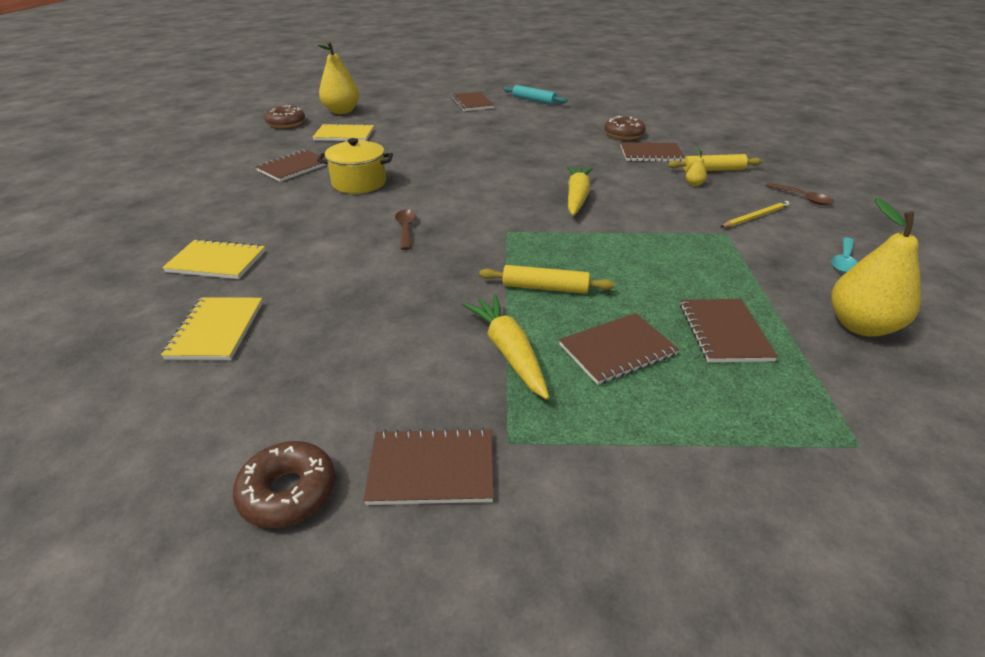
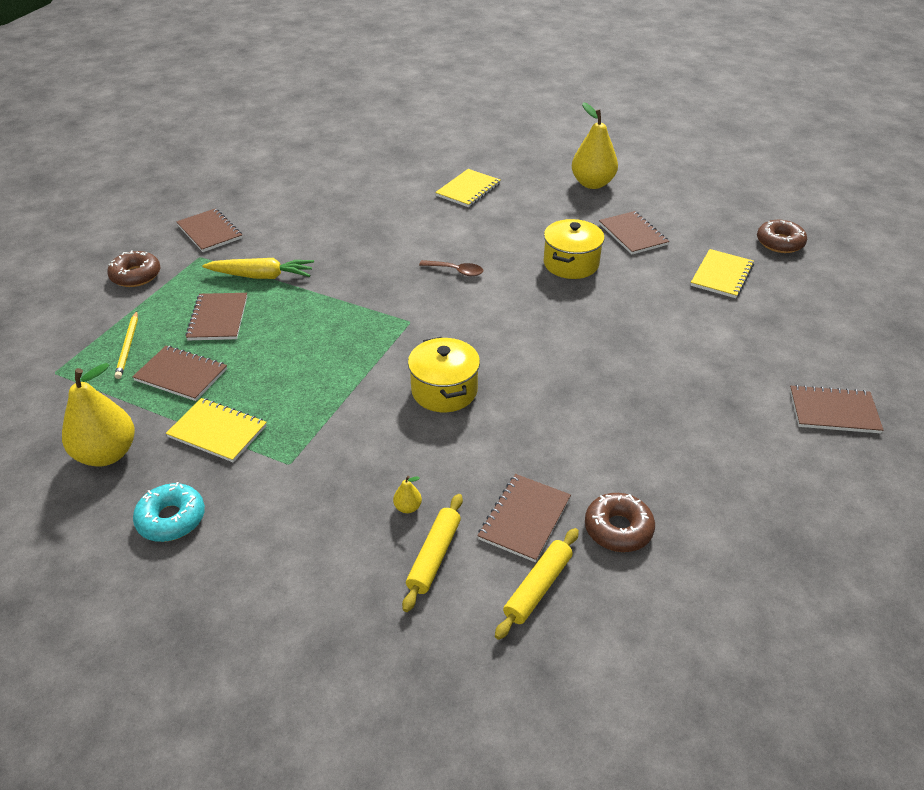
camera: 115 degrees right, 5 degrees up
yellow notebook [161,297,263,360] -> yellow notebook moved to [166,398,267,462]
brown donut [233,441,335,528] -> brown donut moved to [107,250,160,287]
yellow pear [318,41,359,114] -> yellow pear moved to [572,102,618,189]
brown notebook [363,428,494,505] -> brown notebook turned 60 degrees counterclockwise [176,208,242,252]
yellow rolling pin [479,265,615,294] -> yellow rolling pin moved to [495,528,579,640]
turquoise rolling pin [503,85,567,105] -> none
yellow carrot [567,166,593,216] -> yellow pot [408,337,480,412]
yellow pencil [721,201,790,228] -> yellow pencil moved to [115,311,138,379]
brown spoon [765,183,834,205] -> none
turquoise spoon [832,238,858,273] -> turquoise donut [133,482,205,542]

